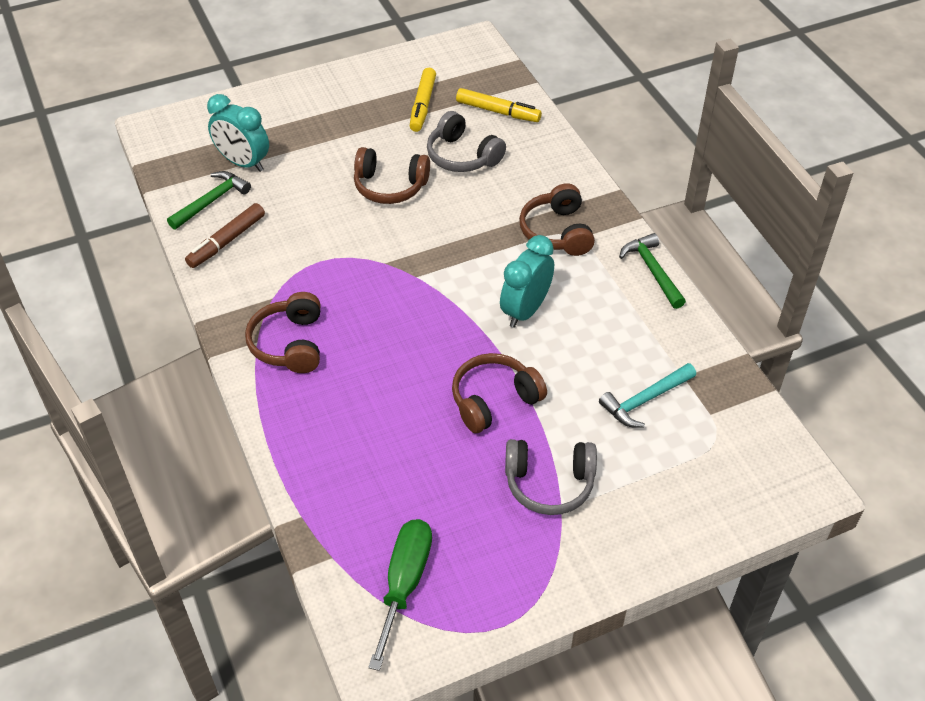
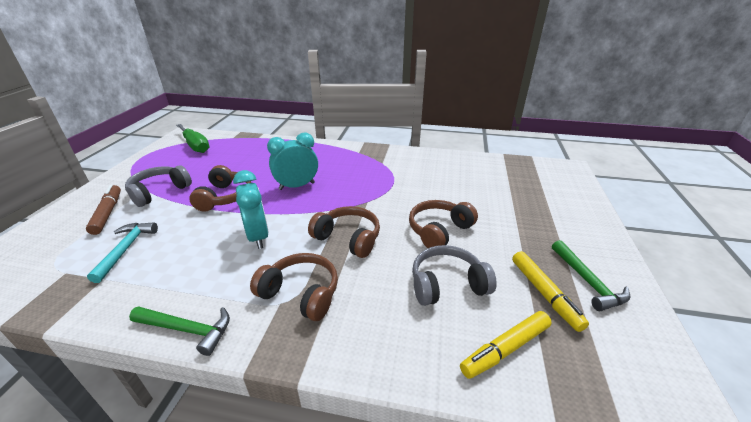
camera: 125 degrees right, 15 degrees down
green hammer [167,171,251,230] -> green hammer moved to [552,240,630,311]
brown marker [185,203,265,268] -> brown marker moved to [86,185,121,235]
turquoise clock [207,94,269,172] -> turquoise clock moved to [267,133,318,190]
brown headphones [245,292,320,373] -> brown headphones moved to [308,206,380,258]
yellow marker [410,68,436,132] -> yellow marker turned 150 degrees counterclockwise [512,251,589,332]

